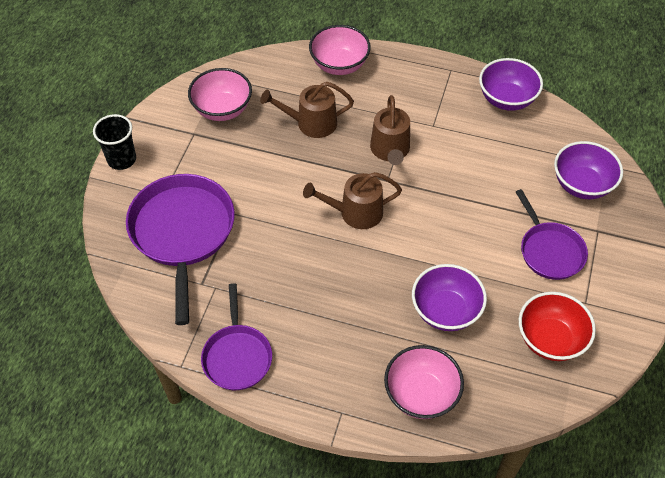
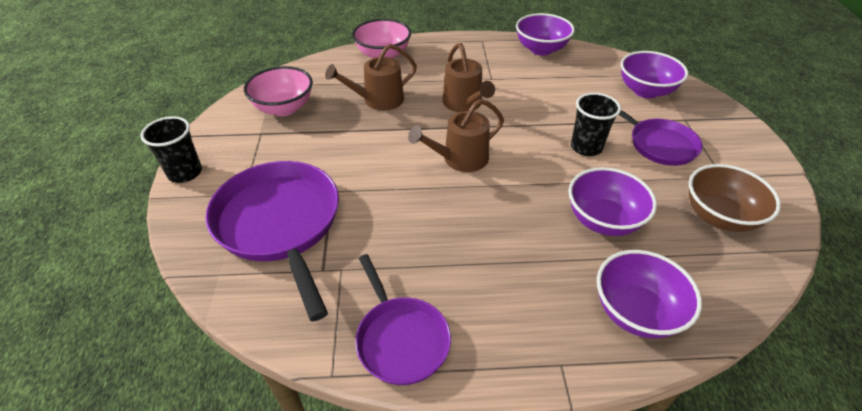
camera: 20 degrees left, 10 degrees down
pink bowl [384,345,464,419] -> purple bowl [597,250,702,338]
red bowl [519,292,596,361] -> brown bowl [689,164,781,232]
none -> black cup [571,93,621,156]

